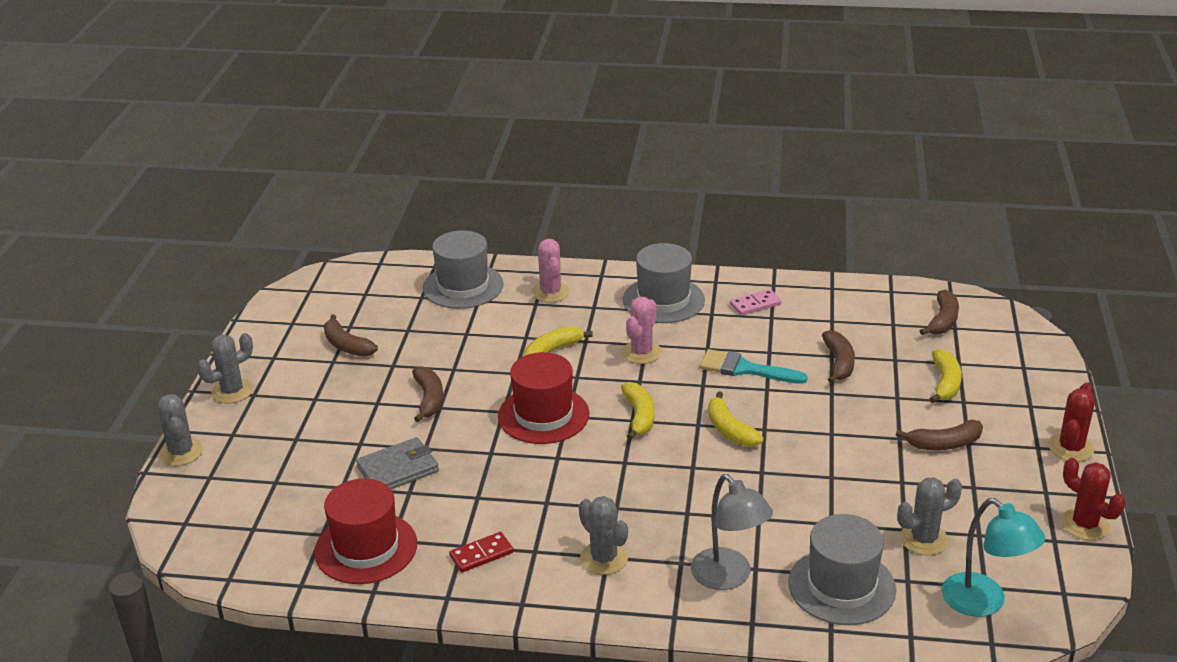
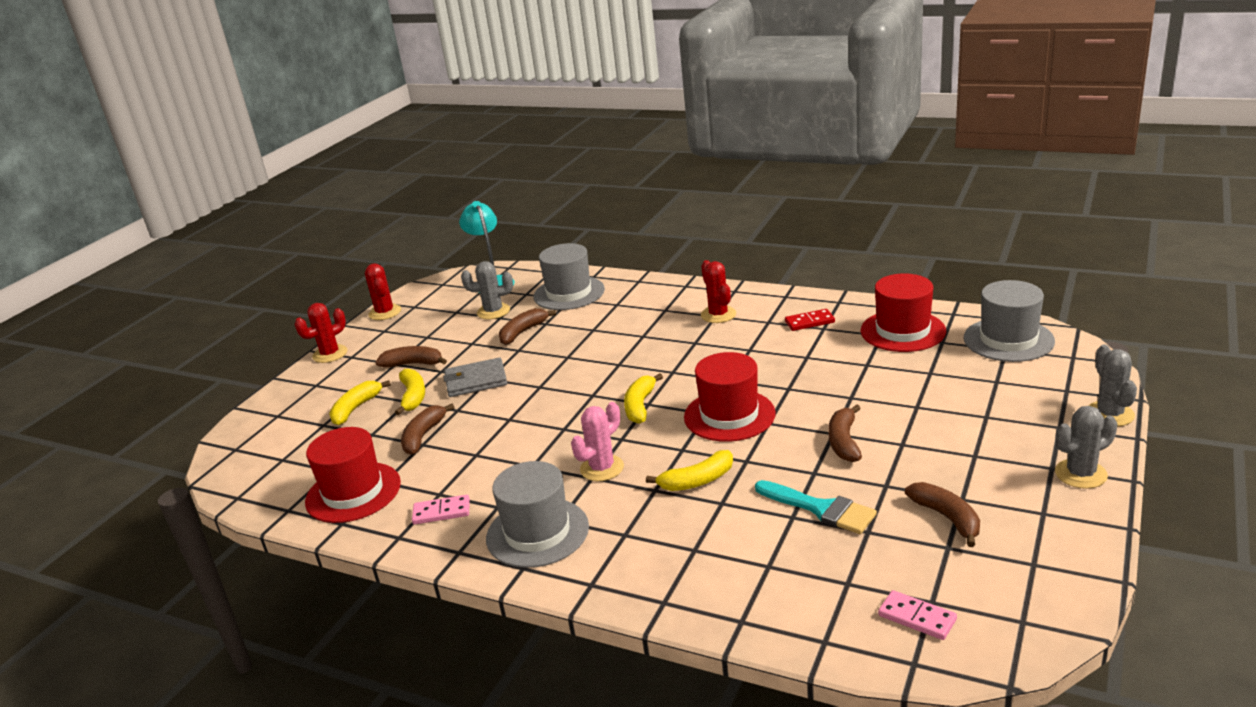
camera: 160 degrees left, 5 degrees down
grey wallet [356,437,439,489] -> grey wallet moved to [443,357,507,397]
grey hat [423,230,504,309] -> grey hat moved to [964,280,1055,362]
pink cactus [532,239,570,302] -> none
grey cactus [579,496,628,575] -> red cactus [701,260,736,323]
grey lamp [691,474,773,590] -> none
turquoise brush [700,349,808,384] -> turquoise brush moved to [755,480,877,534]
yellow banana [708,391,763,446] -> yellow banana moved to [395,369,425,415]
brown banana [920,290,959,335] -> brown banana moved to [499,308,556,345]
none -> red hat [305,427,401,523]
none -> pink domino [878,590,957,640]

